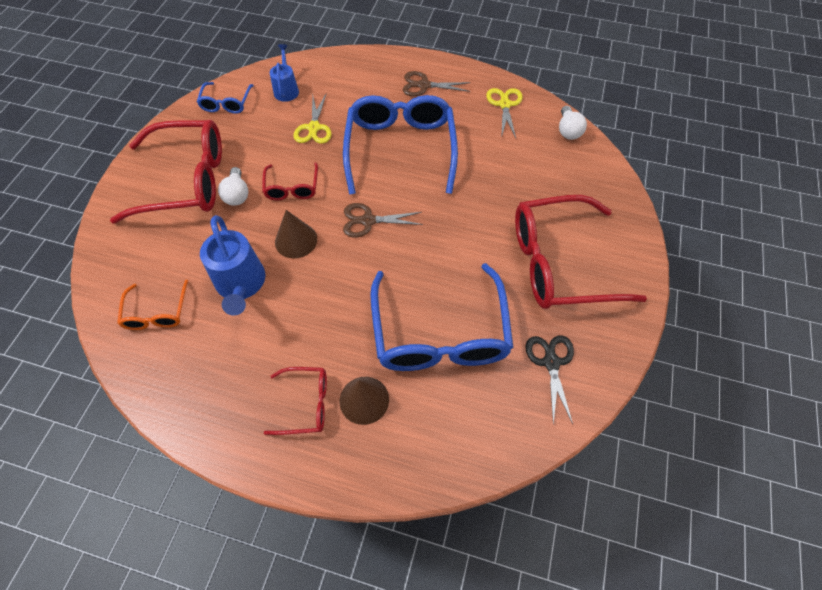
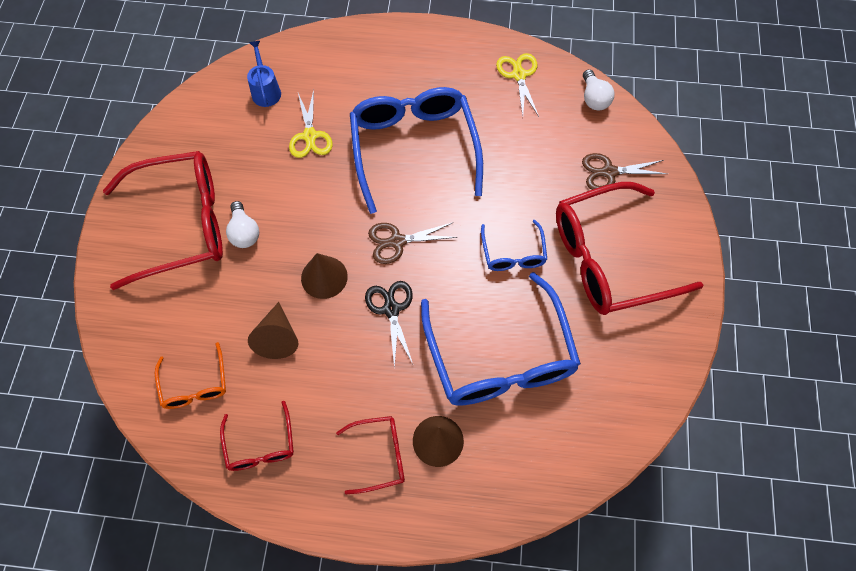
camera: 10 degrees left, 5 degrees up
blue glasses [197,82,254,114] -> blue glasses moved to [481,220,547,271]
blue watering can [200,215,266,316] -> brown cone [248,302,298,359]
red glasses [262,162,318,200] -> red glasses moved to [220,401,294,471]
brown scissors [403,71,471,96] -> brown scissors moved to [582,153,667,190]
black scissors [525,335,574,425] -> black scissors moved to [365,281,413,369]

